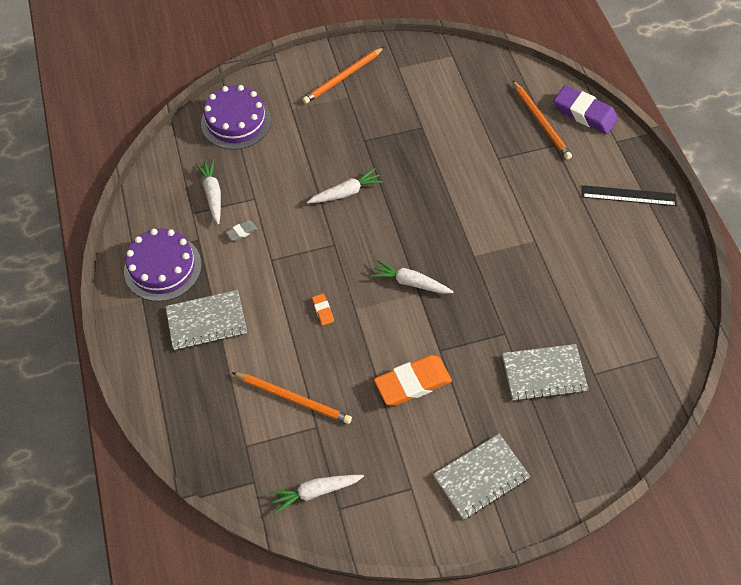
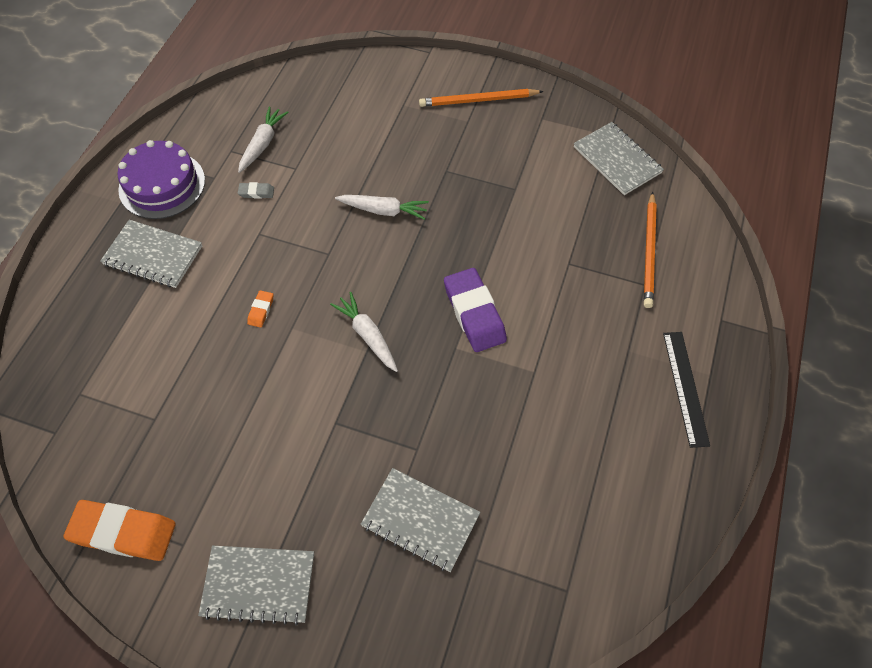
camera: 35 degrees right, 0 degrees up
purple cake [201,85,271,150] -> none
orange pencil [232,372,352,424] -> none
white carrot [269,475,364,513] -> none
orange eraser [374,355,452,406] -> orange eraser moved to [64,500,176,561]
purple eraser [554,85,618,134] -> purple eraser moved to [444,268,507,352]
black ruler [582,185,677,206] -> black ruler turned 45 degrees clockwise [663,332,710,448]
none -> grey notebook [574,122,664,195]

